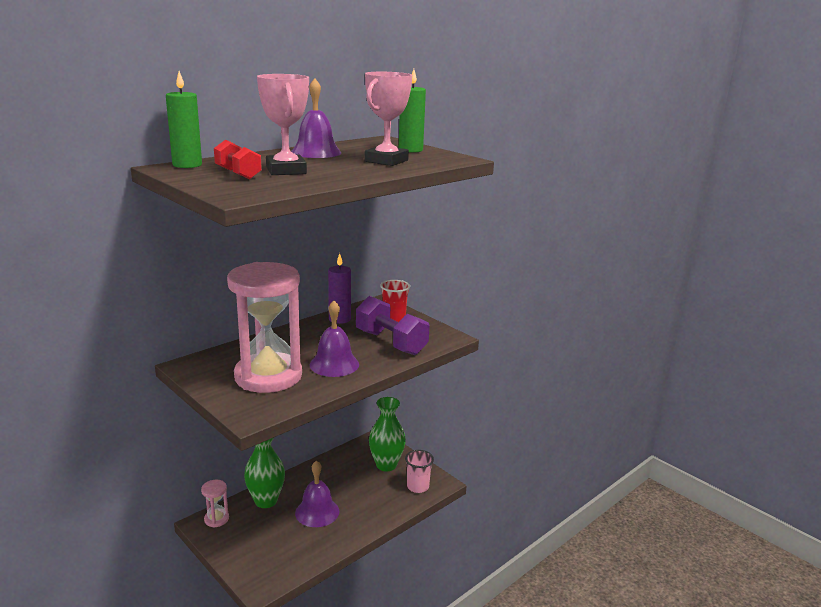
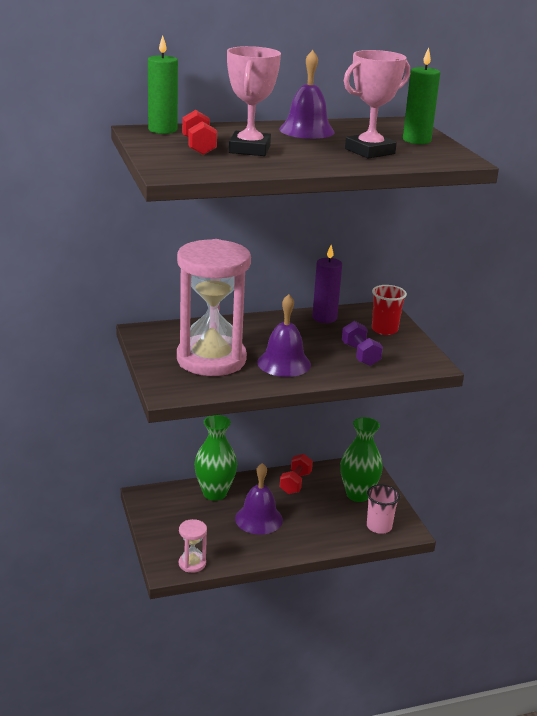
camera: 25 degrees right, 5 degrees up
pink hourglass [201,480,229,528] -> pink hourglass moved to [179,519,207,573]
purple dumbbell [356,296,430,355] -> purple dumbbell [342,321,383,366], size x0.60
none -> red dumbbell [280,454,313,494]

